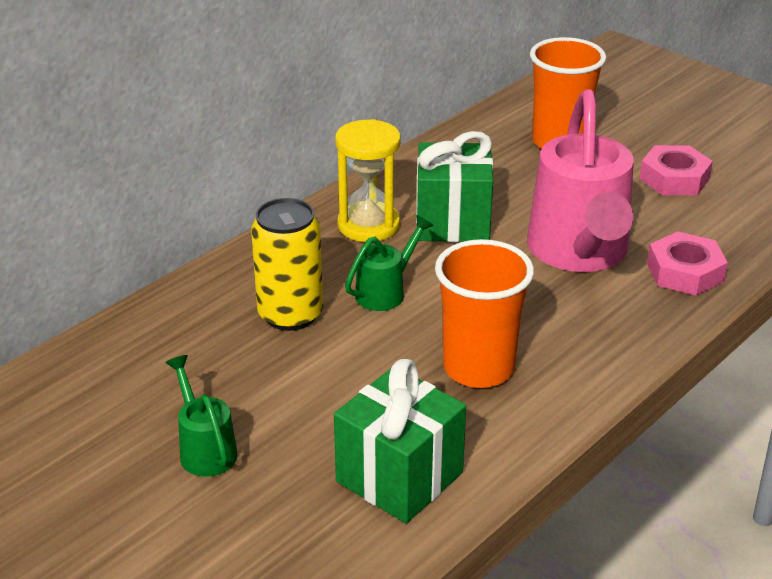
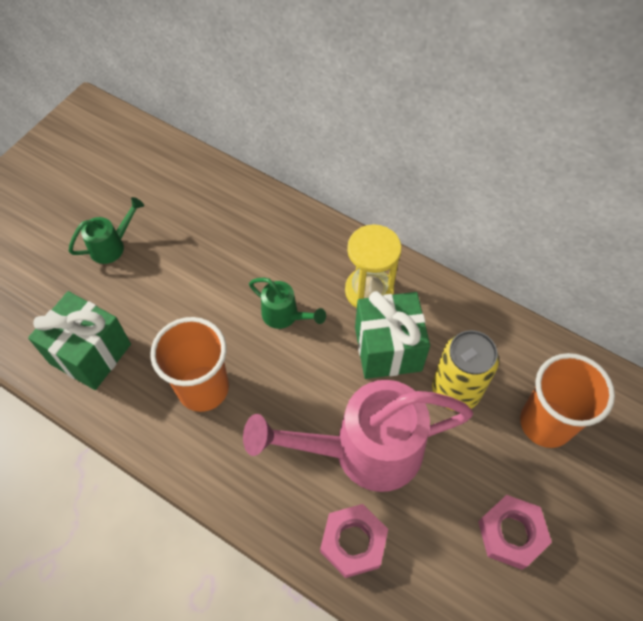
camera: 80 degrees right, 25 degrees up
yellow can [251,198,323,331] -> yellow can moved to [432,330,499,411]

